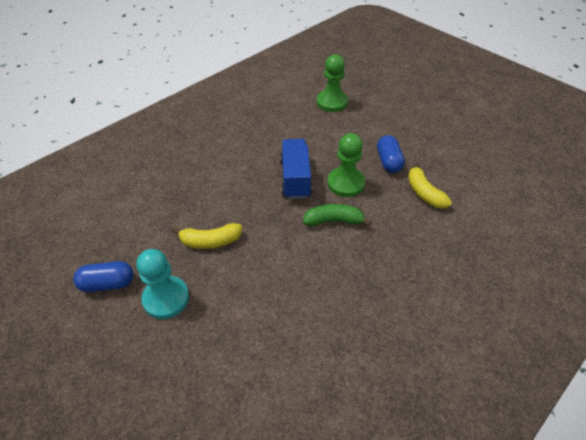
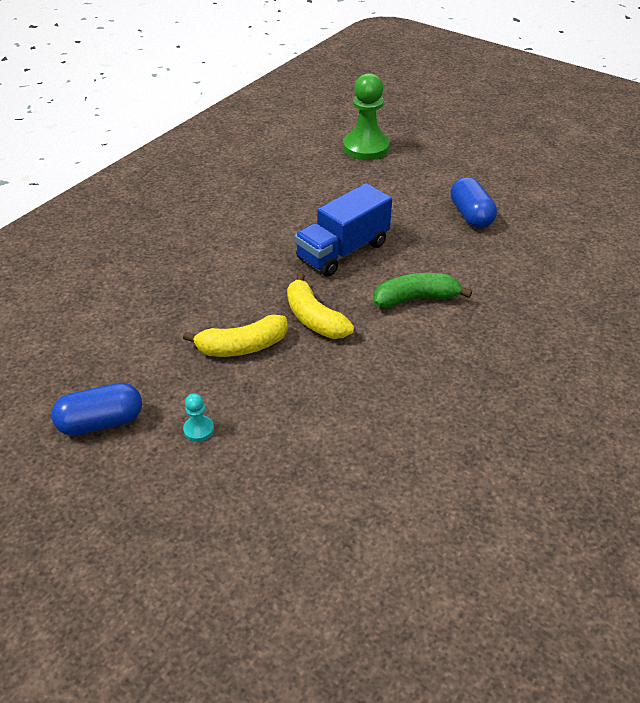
camera: 10 degrees left, 5 degrees down
turquoise pawn [136,249,189,319] -> turquoise pawn [183,393,214,442], size x0.43
blue truck [280,139,312,199] -> blue truck turned 120 degrees counterclockwise [295,183,392,277]
green pawn [328,133,365,197] -> none
yellow banana [408,162,452,209] -> yellow banana moved to [287,273,354,339]

